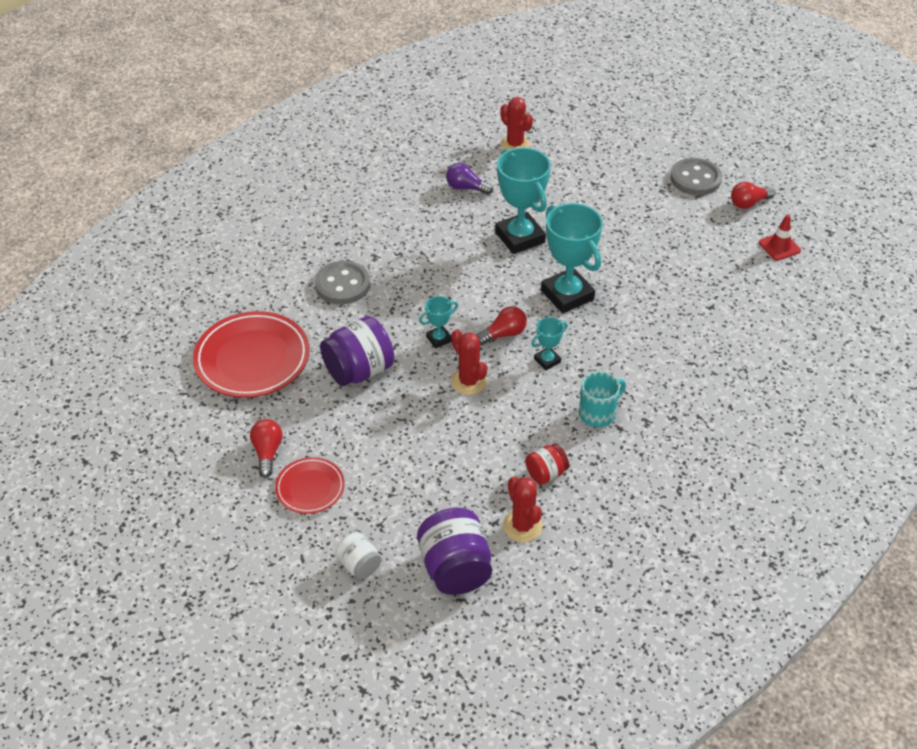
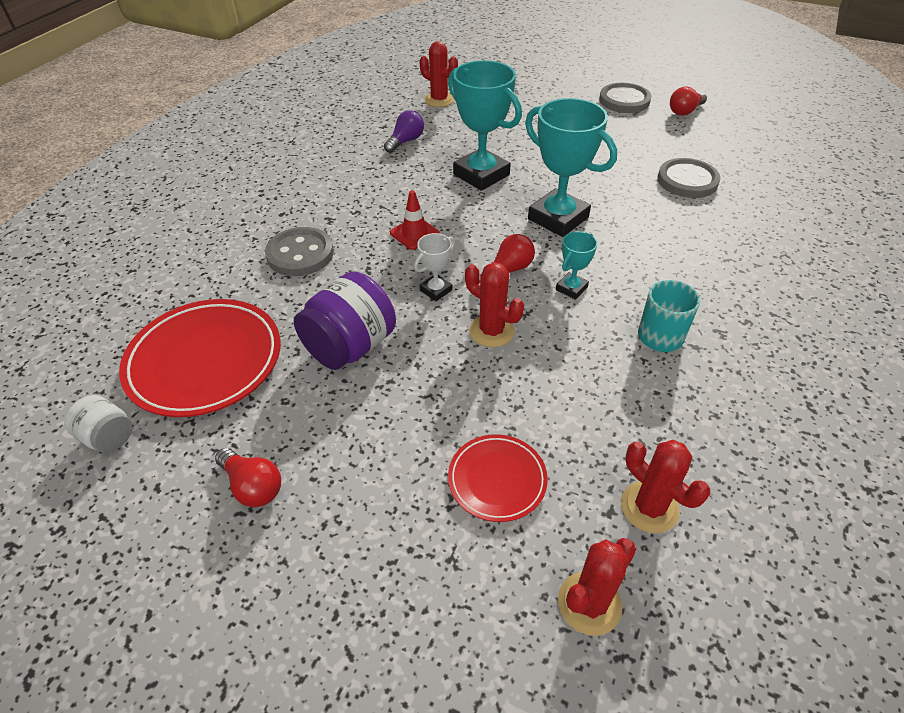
camera: 15 degrees left, 0 degrees up
red light bulb [250,419,283,477] -> red light bulb turned 150 degrees clockwise [215,448,281,507]
red plate [275,457,345,514] -> red plate moved to [448,434,548,522]
white jar [335,532,382,579] -> white jar moved to [64,395,132,453]
purple jar [417,508,492,595] -> red cactus [558,538,636,636]
turquoise trophy [419,296,458,348] -> white trophy [414,233,455,301]
purple light bulb [446,163,493,195] -> purple light bulb turned 120 degrees clockwise [384,110,424,153]
red jar [525,443,569,485] -> none
red traffic cone [759,215,801,261] -> red traffic cone moved to [390,190,440,250]
none -> grey button [657,158,720,198]

